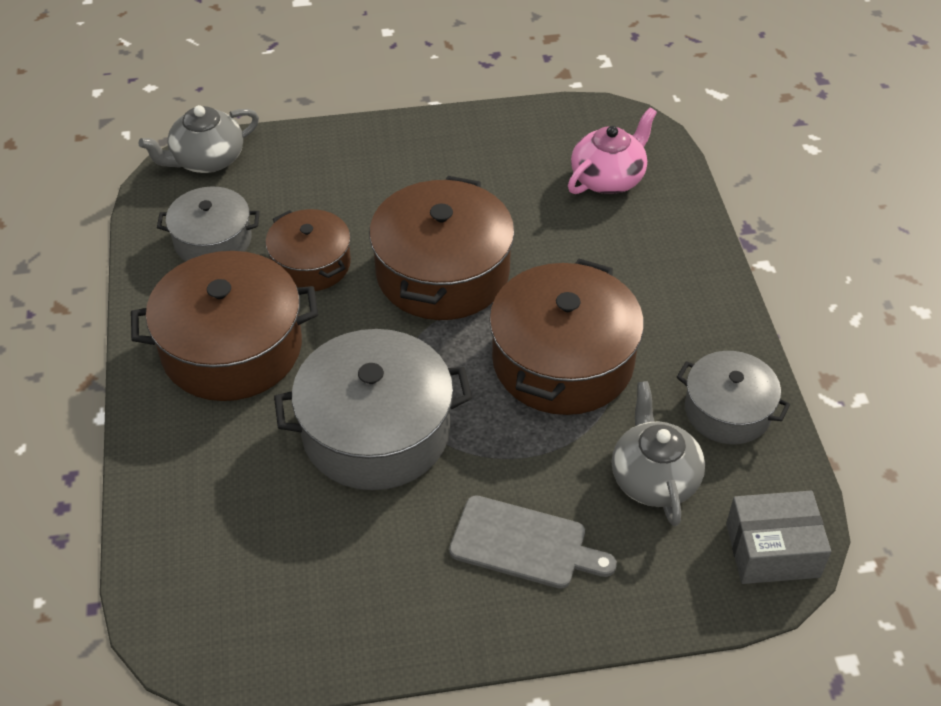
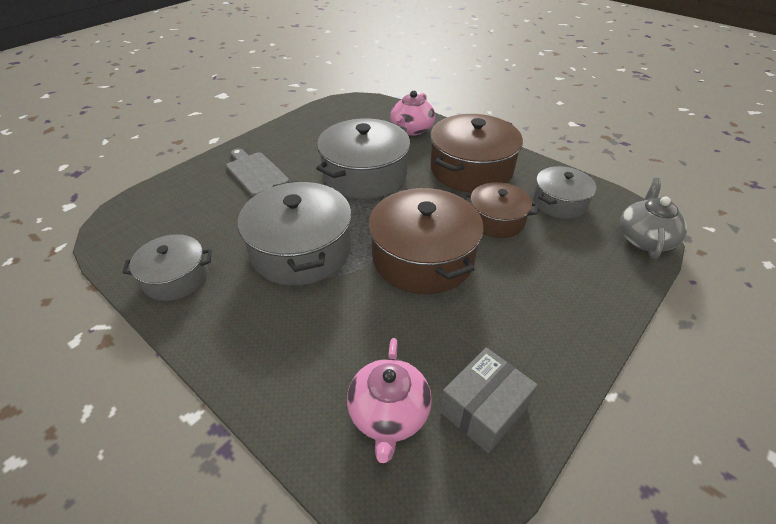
camera: 140 degrees right, 5 degrees down
grey cutting board [449,495,617,589] -> grey cutting board turned 75 degrees clockwise [226,148,289,196]
brown pot [489,259,644,415] -> grey pot [238,181,352,286]
grey teapot [612,381,705,526] -> none
grey box [726,491,831,584] -> grey box moved to [440,348,538,453]
none -> pink teapot [390,91,435,136]

